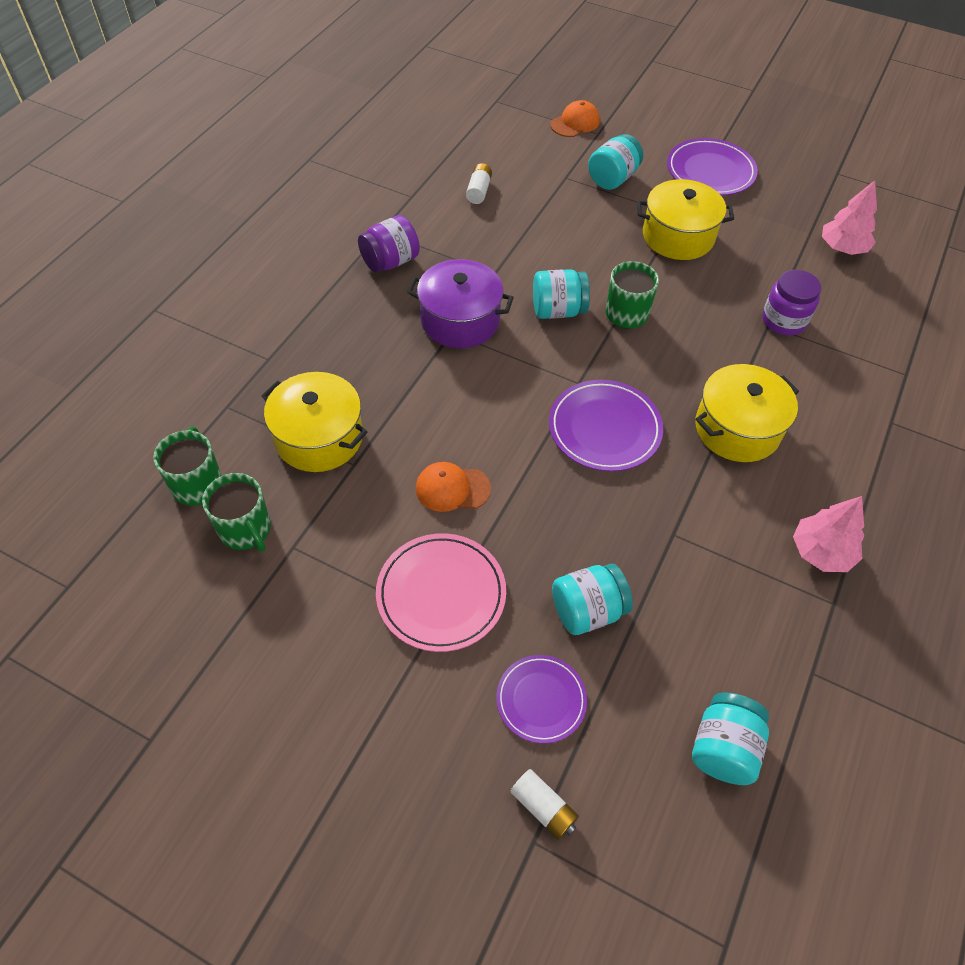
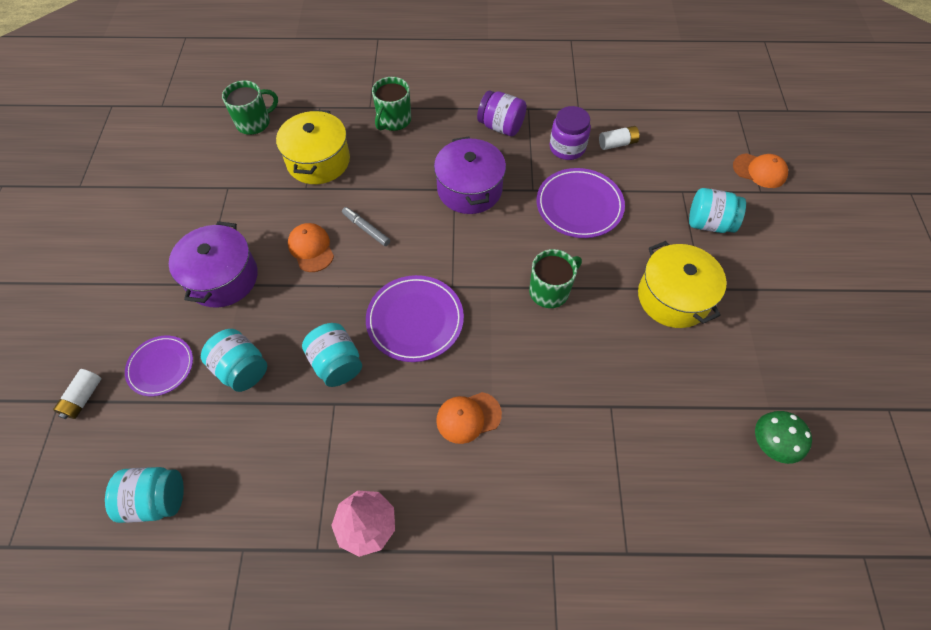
camera: 65 degrees right, 5 degrees up
green mug [202,473,271,552] -> green mug moved to [372,77,411,131]
pink plate [376,533,506,652] -> purple pot [169,221,258,308]
turquoise jar [533,269,590,319] -> turquoise jar moved to [302,323,362,387]
purple plate [667,138,758,196] -> purple plate moved to [537,168,625,238]
yellow pot [695,364,799,462] -> orange cap [436,392,502,444]
purple jar [762,270,821,336] -> purple jar moved to [549,106,591,160]
pink tree [822,180,877,255] -> green mushroom [755,411,812,464]
none -> grey marker [342,207,390,246]

